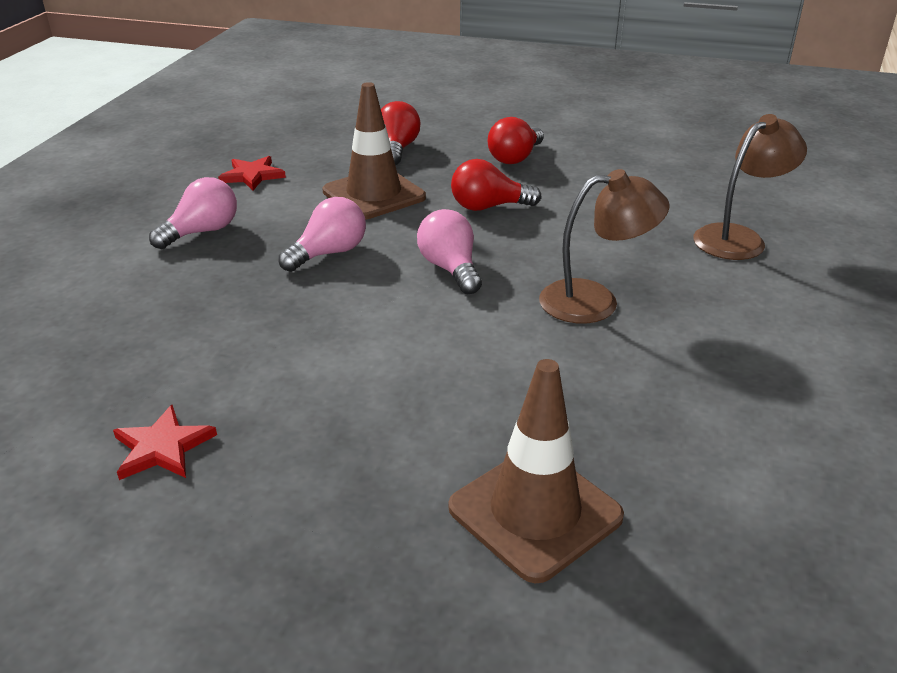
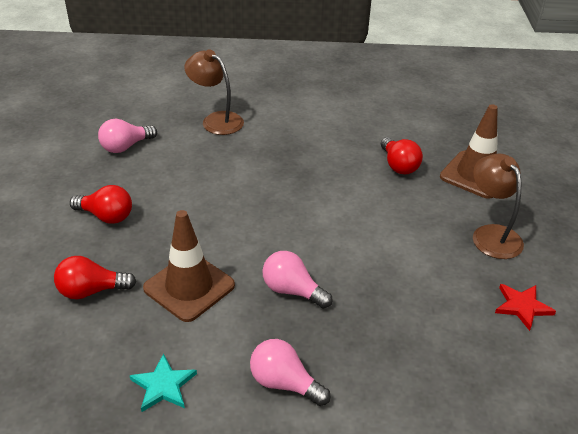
camera: 105 degrees left, 5 degrees up
red star [218,156,286,190] -> turquoise star [130,353,197,412]
pink light bulb [417,209,482,294] -> pink light bulb moved to [98,119,157,153]
red light bulb [451,159,542,211] -> red light bulb moved to [381,137,423,174]
brown lamp [539,169,670,324] -> brown lamp moved to [473,154,524,259]

